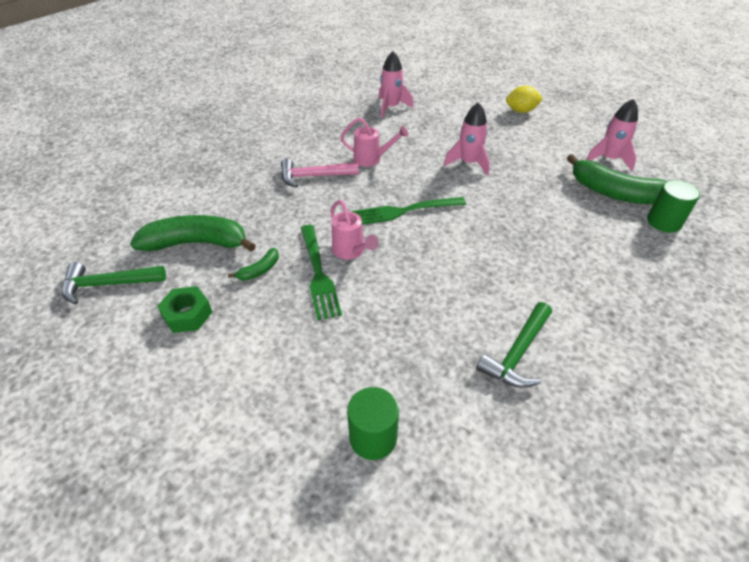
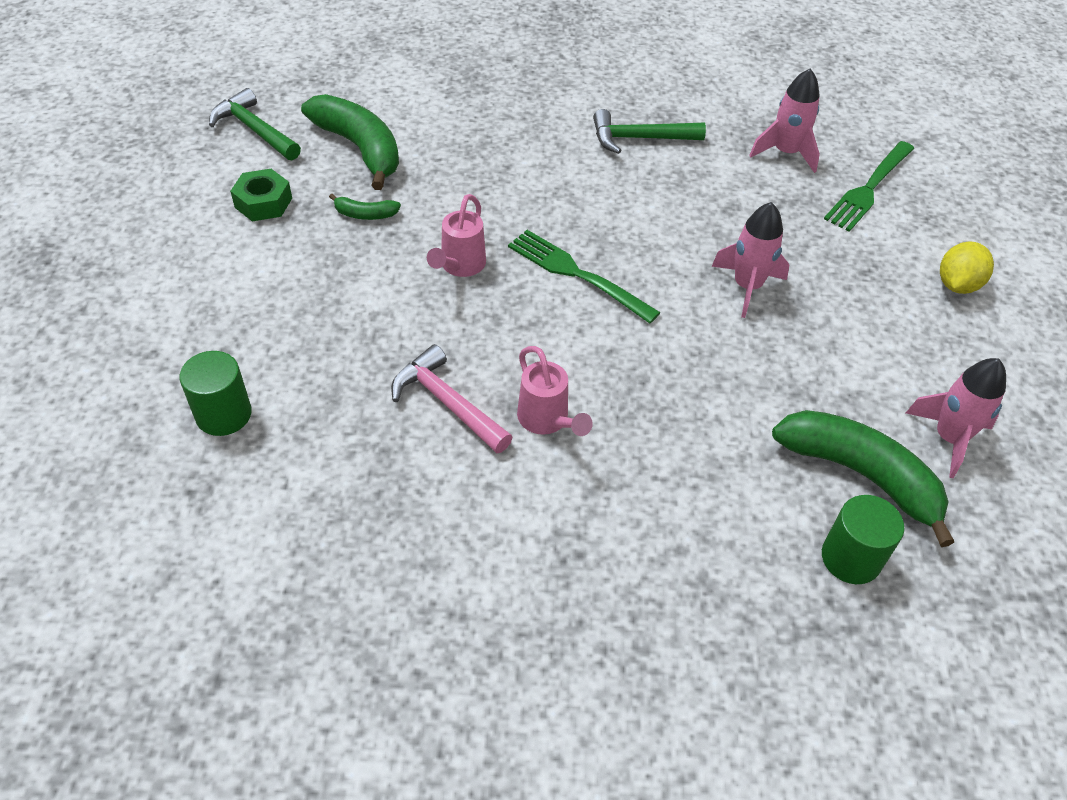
camera: 50 degrees right, 5 degrees up
pink hammer [281,158,359,188] -> pink hammer moved to [391,344,513,453]
green fork [301,225,342,320] -> green fork moved to [824,141,914,232]
pink watering can [340,117,408,167] -> pink watering can moved to [517,346,593,436]
green hammer [476,302,552,388] -> green hammer moved to [593,109,706,154]
yellow lemon [506,86,543,113] -> yellow lemon turned 75 degrees clockwise [940,241,994,294]
green banana [567,154,667,204] -> green banana turned 135 degrees clockwise [772,410,954,547]

